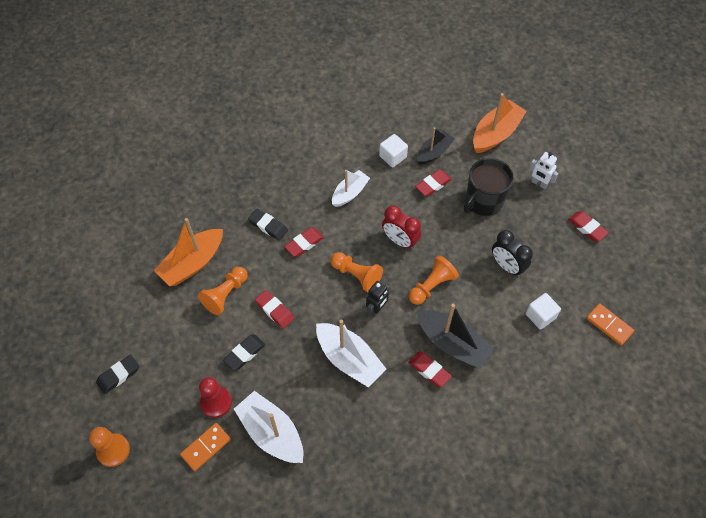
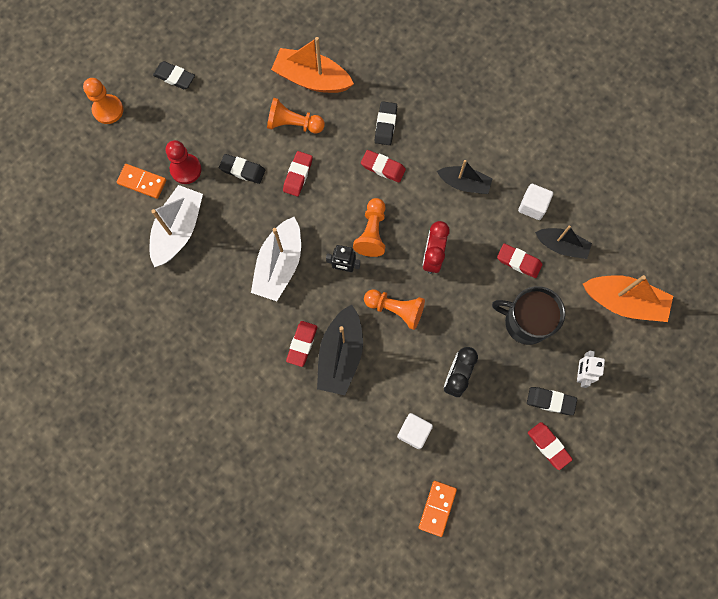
camera: 65 degrees right, 15 degrees up
white boat [332,170,370,207] -> black boat [437,160,493,194]
red eraser [568,211,609,241] -> red eraser turned 60 degrees counterclockwise [528,422,573,470]
none -> black eraser [527,387,577,415]

